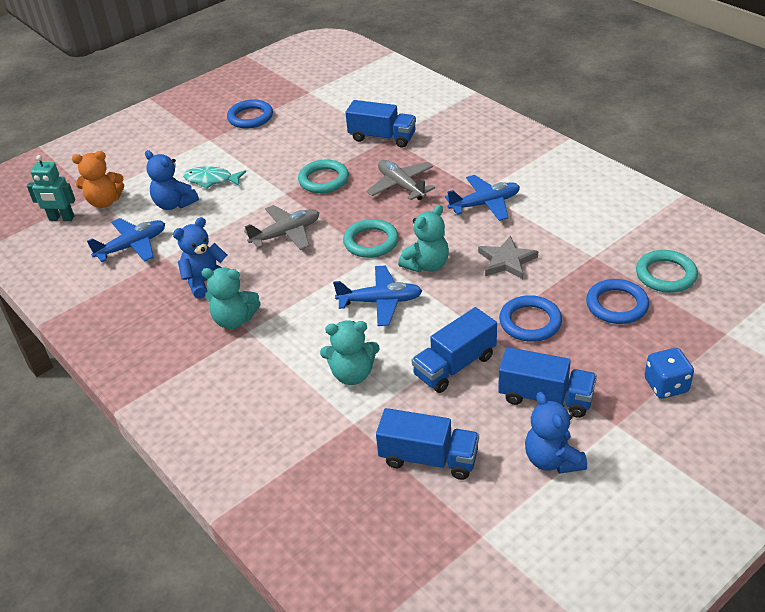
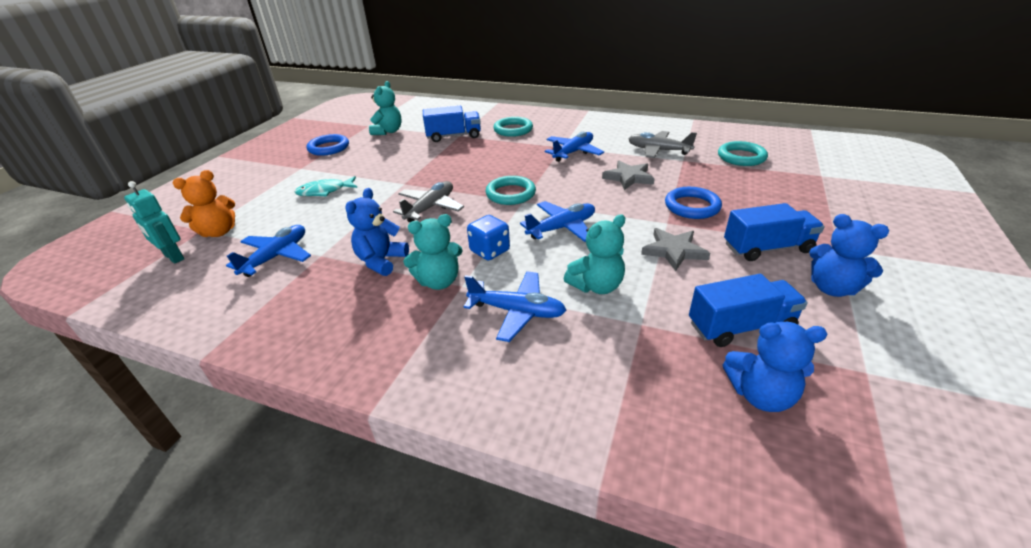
camera: 30 degrees left, 5 degrees down
turquoise robot [27,155,75,221] -> turquoise robot turned 60 degrees clockwise [124,181,184,264]
blue teddy bear [145,150,199,210] -> blue teddy bear moved to [723,322,827,412]
turquoise ring [298,160,349,193] -> turquoise ring moved to [493,117,533,137]
grey plane [366,160,435,200] -> grey plane moved to [629,131,697,158]
turquoise teddy bear [398,205,449,272] -> turquoise teddy bear moved to [369,81,402,135]
blue truck [412,307,497,393] -> grey star [641,228,710,271]
blue ring [586,279,649,324] -> none
blue dice [644,348,694,399] -> blue dice moved to [467,215,510,261]
none -> blue plane [464,271,566,342]

